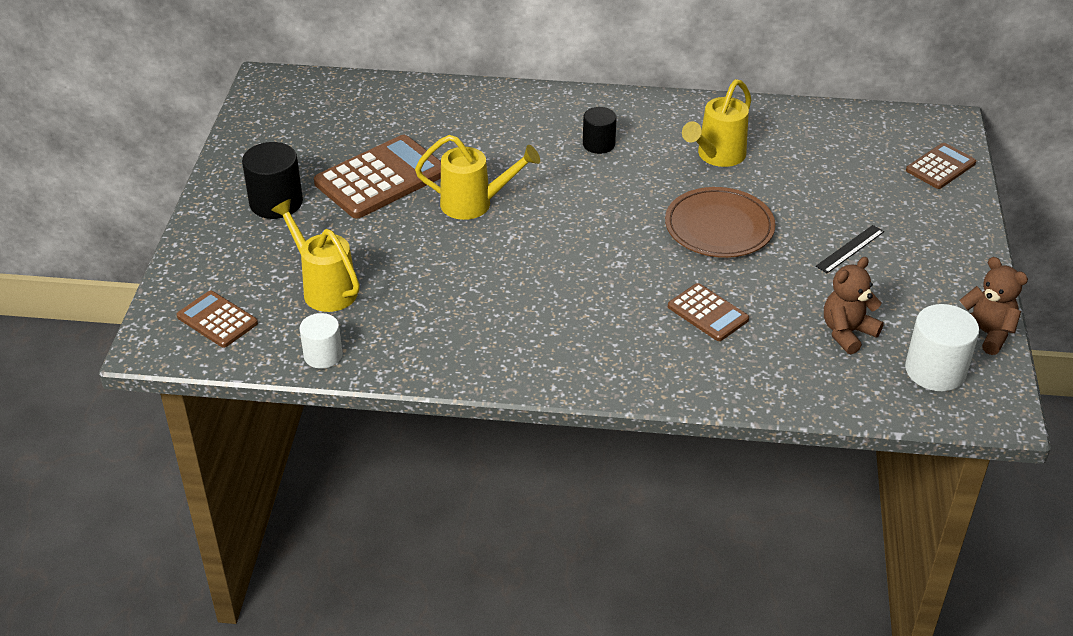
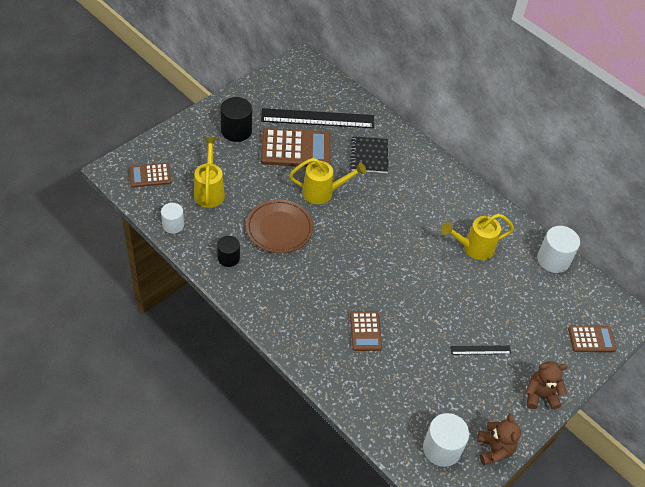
camera: 35 degrees right, 10 degrees up
brown calculator [177,291,258,348] -> brown calculator turned 90 degrees counterclockwise [129,163,171,187]
yellow watering can [415,135,540,220] -> yellow watering can turned 45 degrees counterclockwise [289,158,366,204]
black cylinder [583,107,617,154] -> black cylinder moved to [217,236,240,267]
brown plate [665,187,775,258] -> brown plate moved to [246,199,313,253]
brown teddy bear [824,257,884,354] -> brown teddy bear moved to [526,361,568,410]
none -> black ruler [261,108,374,128]
none -> black notebook [350,136,388,173]
none -> white cylinder [537,226,580,273]

